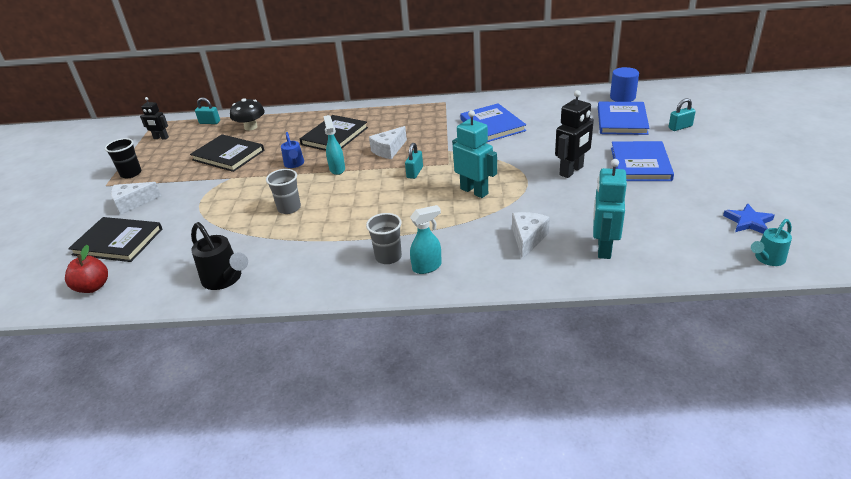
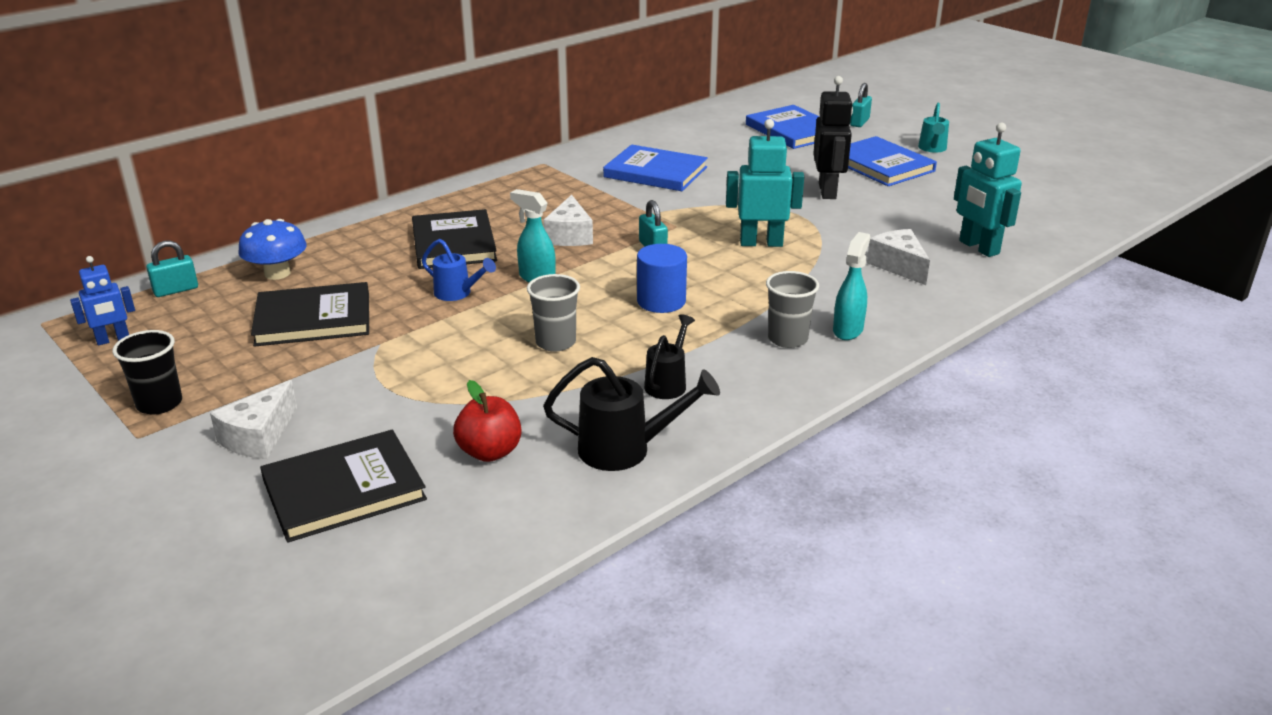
camera: 45 degrees left, 5 degrees down
red apple [65,245,108,293] -> red apple moved to [453,380,521,462]
black robot [140,97,169,140] -> blue robot [70,256,135,345]
black mushroom [230,99,265,131] -> blue mushroom [238,219,307,280]
blue cylinder [610,67,639,102] -> blue cylinder moved to [637,244,687,313]
blue star [723,203,775,234] -> none
turquoise watering can [751,219,792,266] -> turquoise watering can moved to [918,103,949,153]
none -> black watering can [644,314,695,399]

